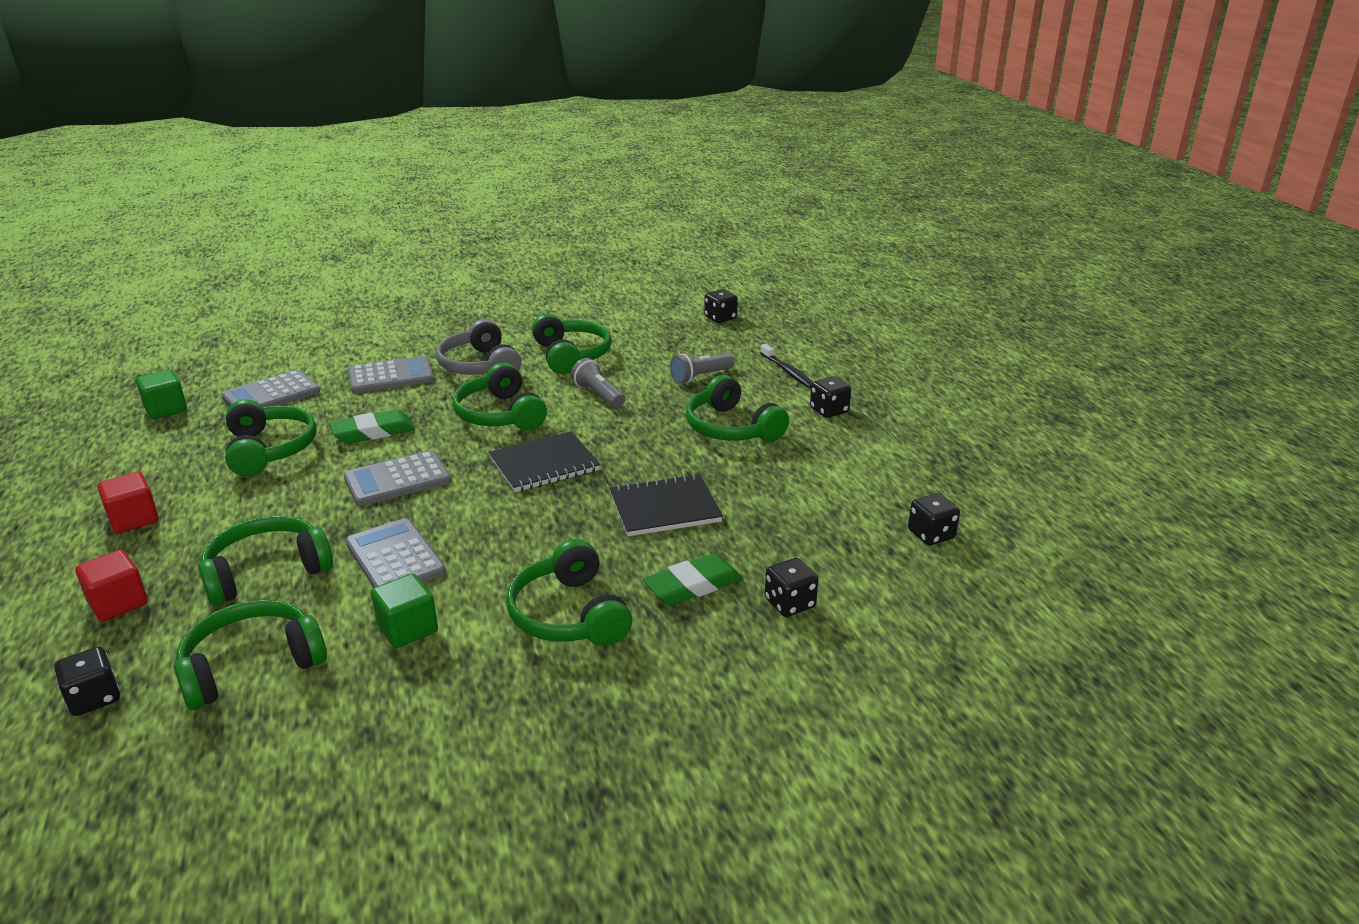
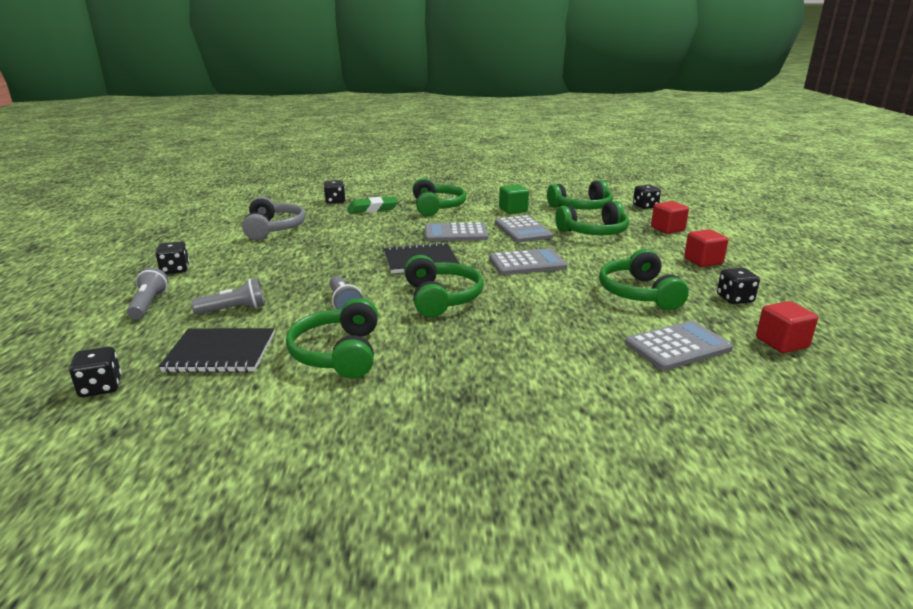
camera: 165 degrees left, 5 degrees down
green cube [136,370,187,419] -> red cube [756,301,818,353]
green eraser [330,410,415,444] -> none
grey calculator [348,356,434,393] -> grey calculator moved to [425,222,488,241]
grey headphones [436,319,521,375] -> grey headphones moved to [242,197,305,240]
black notebook [609,474,723,536] -> black notebook moved to [159,328,274,372]
green headphones [686,375,789,442] -> none
black toothbrush [760,344,813,388] -> grey flashlight [127,267,168,319]
black dice [908,493,960,545] -> black dice moved to [717,268,760,304]

